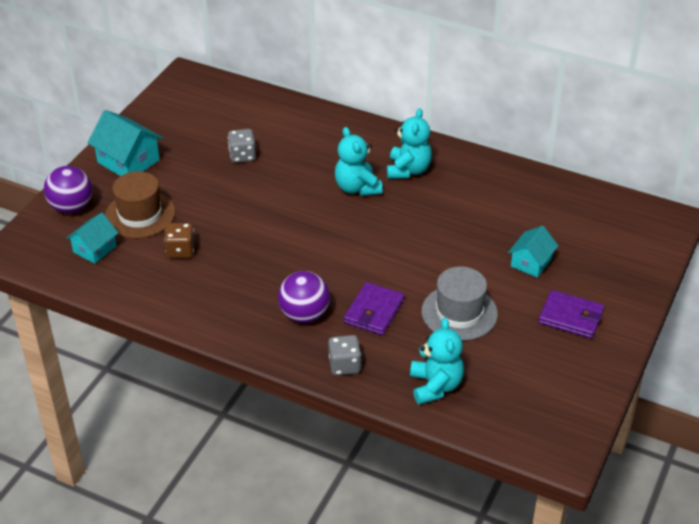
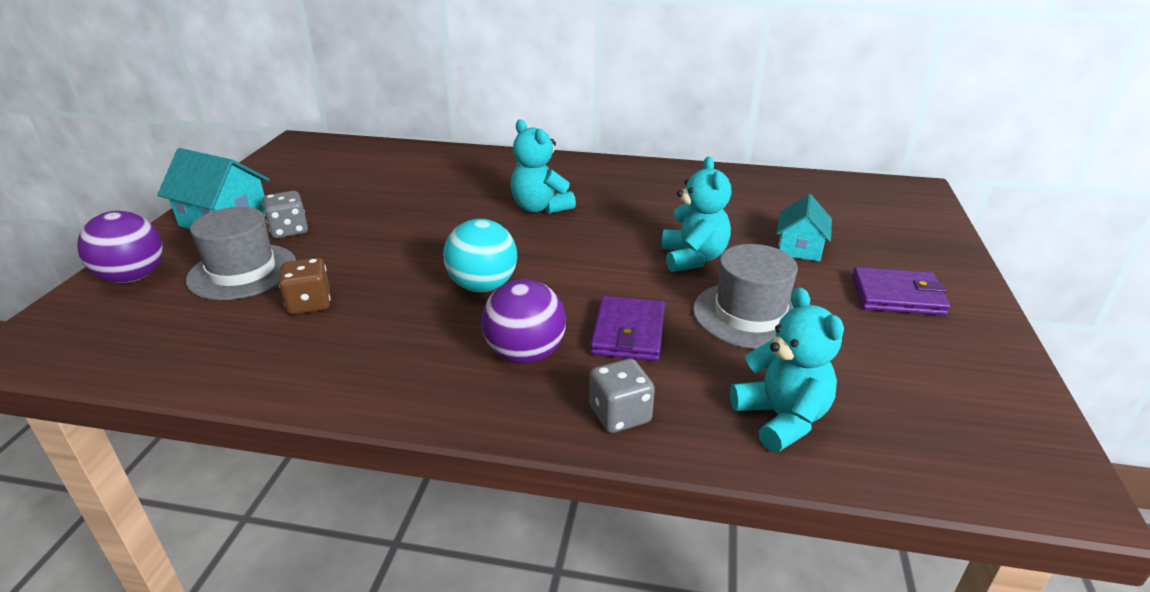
camera: 15 degrees left, 10 degrees down
turquoise house [66,213,118,264] -> none
brown hat [105,171,175,238] -> grey hat [186,207,296,300]
grey dice [228,129,256,163] -> grey dice moved to [262,191,308,238]
turquoise teddy bear [387,108,432,179] -> turquoise teddy bear moved to [661,157,732,272]
none -> turquoise ball [443,219,517,292]

